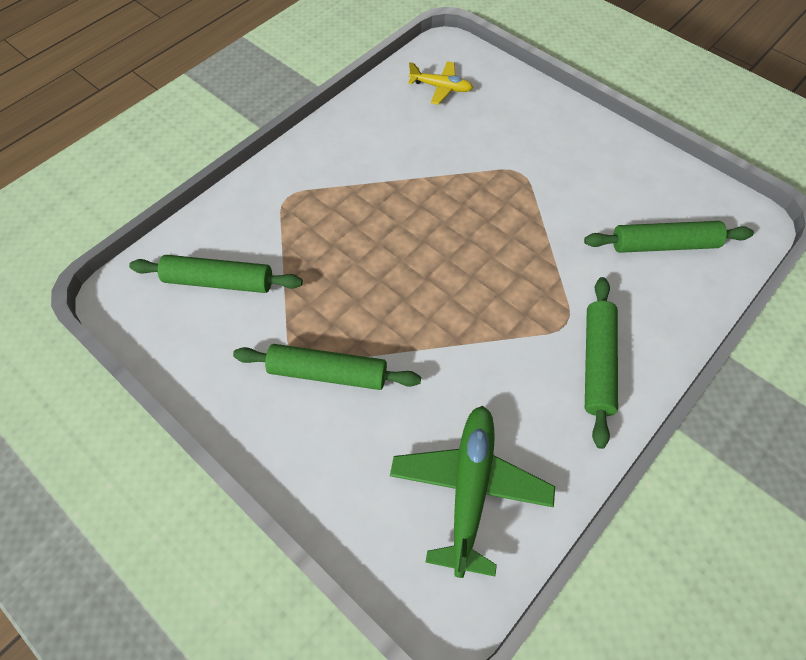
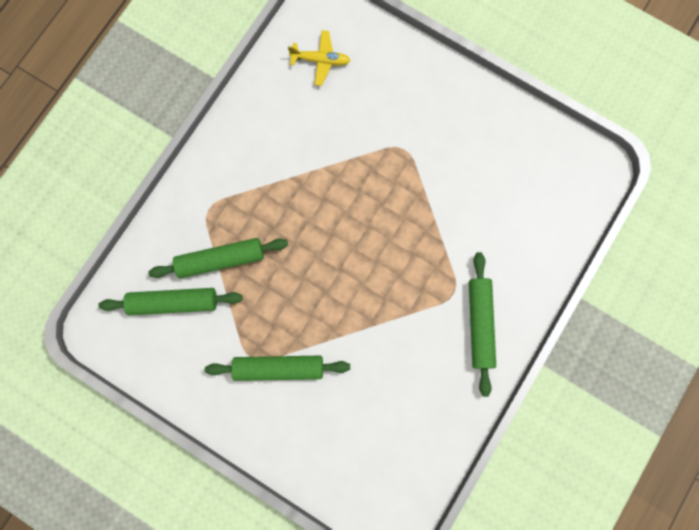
camera: 10 degrees left, 20 degrees up
green plane [390,406,555,578] -> none
green rolling pin [584,221,754,253] -> green rolling pin moved to [148,238,288,279]

